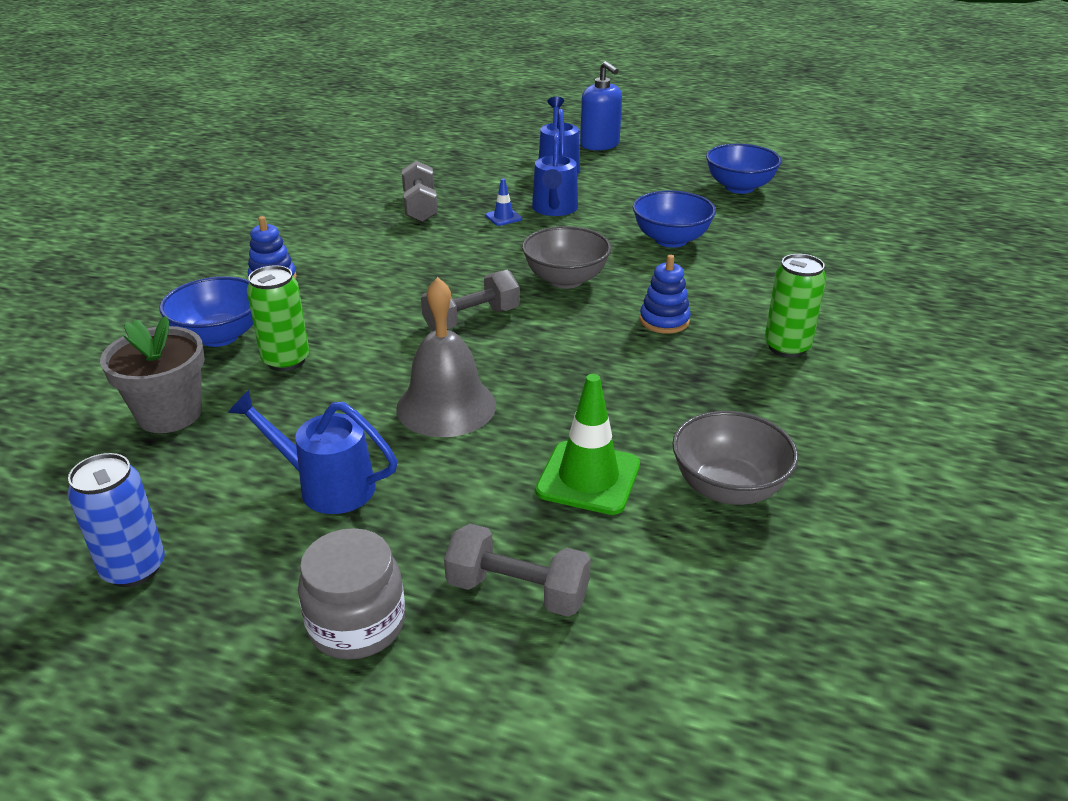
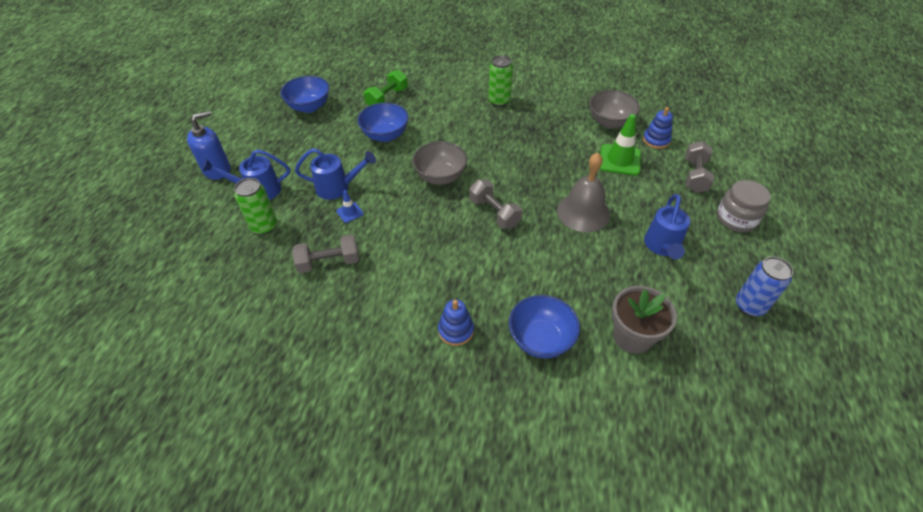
camera: 95 degrees left, 15 degrees up
green can [247,265,309,371] -> green can moved to [234,178,277,235]
blue stacking toy [640,255,691,334] -> blue stacking toy moved to [643,107,673,149]
none -> green dumbbell [364,70,408,106]

